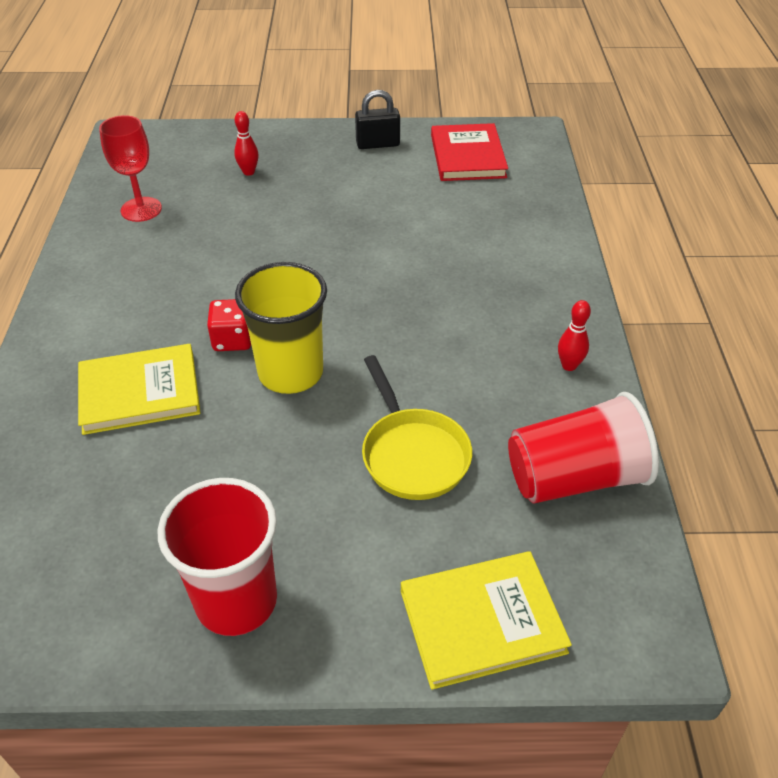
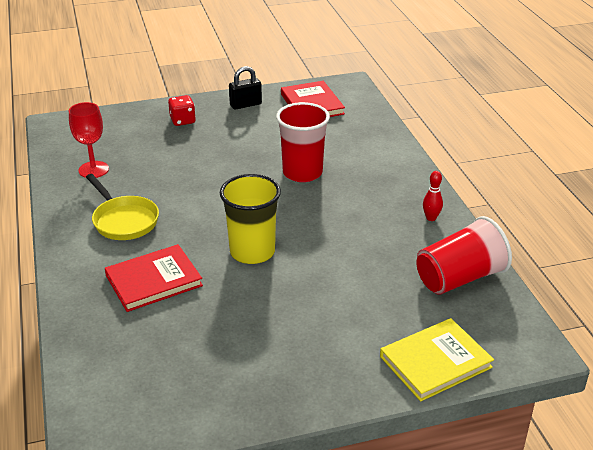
camera: 15 degrees left, 10 degrees down
yellow book [78,344,200,435] -> red book [105,244,203,312]
red cup [158,478,277,636] -> red cup moved to [276,102,330,182]
red dice [207,299,251,351] -> red dice moved to [168,95,196,126]
red bowling pin [234,111,259,176] -> none
yellow pan [362,355,472,500] -> yellow pan moved to [86,174,159,240]

